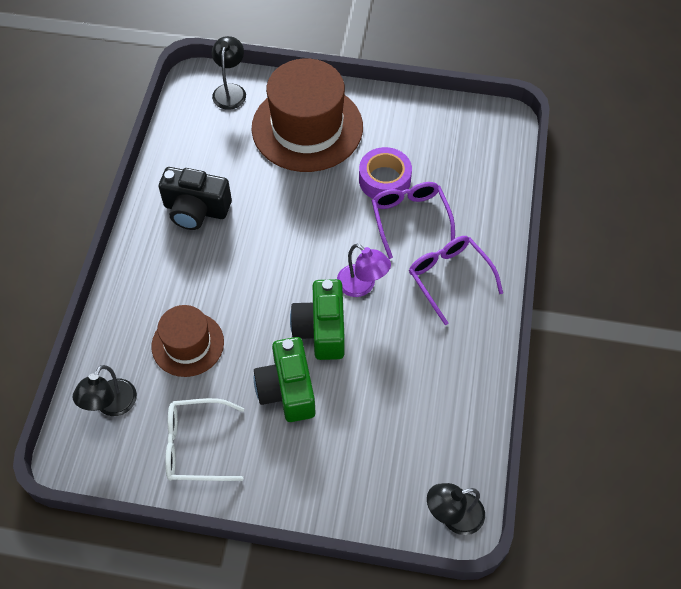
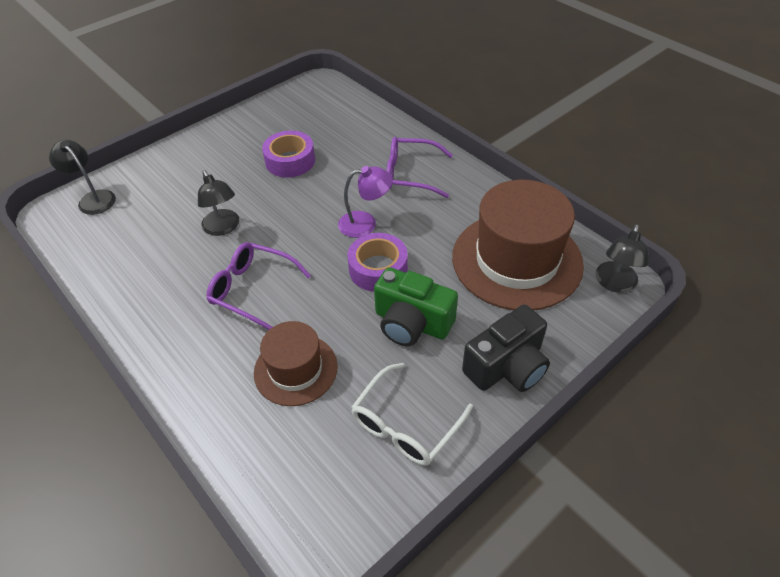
camera: 50 degrees left, 10 degrees down
black lamp [73,365,137,416] -> black lamp moved to [198,170,239,236]
black camera [159,167,232,230] -> black camera moved to [462,305,550,392]
brown hat [251,59,363,172] -> brown hat moved to [452,179,584,310]
green camera [290,279,345,360] -> purple tape [347,233,408,292]
purple glasses [372,182,455,259] -> purple glasses moved to [207,242,311,330]

